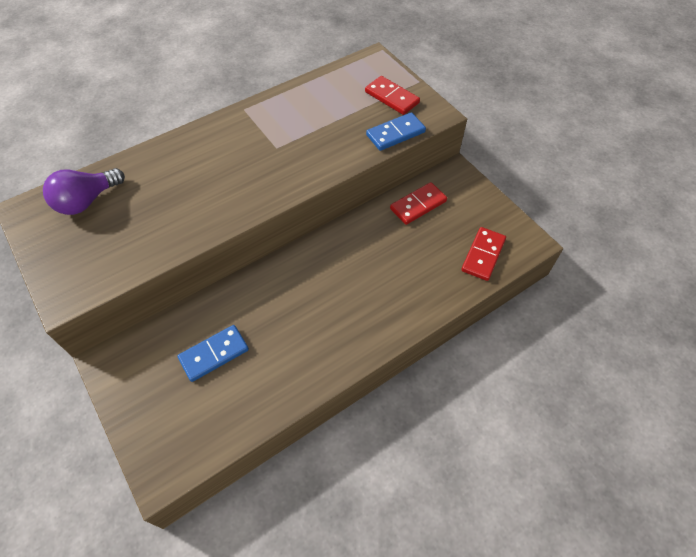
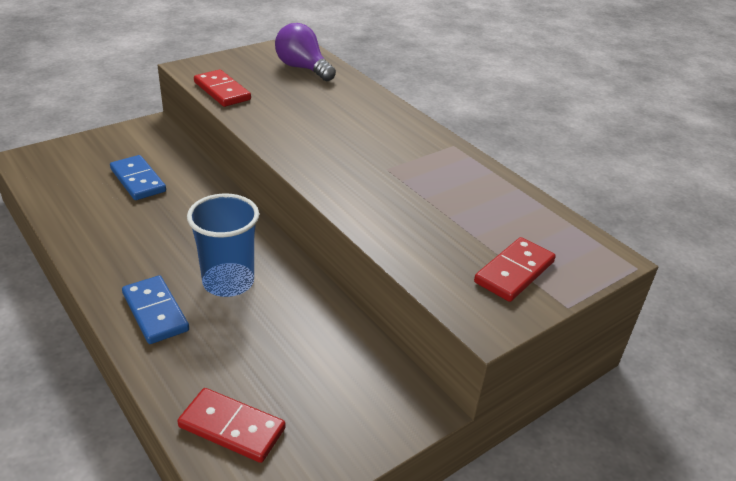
camera: 85 degrees right, 20 degrees down
blue domino [366,112,426,151] -> blue domino moved to [122,275,189,344]
red domino [390,182,447,225] -> red domino moved to [194,70,251,107]
none -> blue cup [187,193,259,297]

